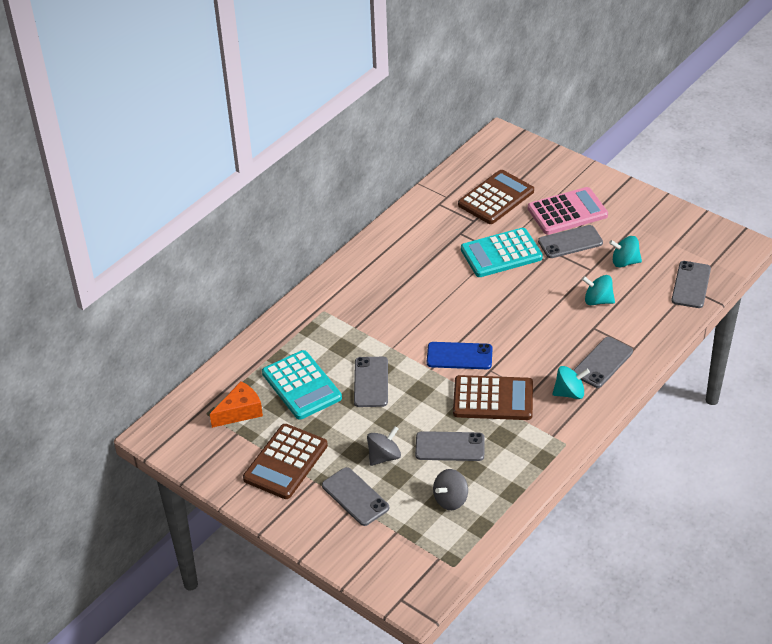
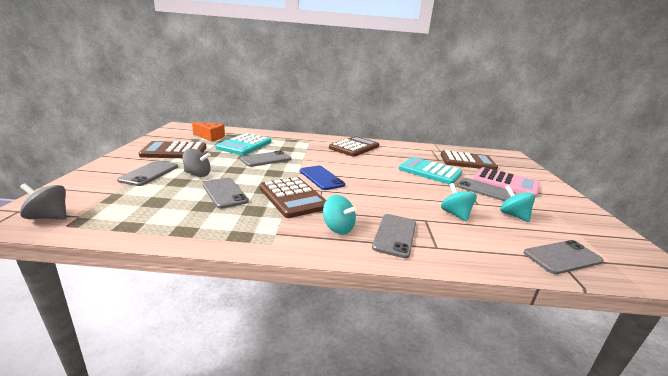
camera: 50 degrees right, 20 degrees down
grey spinning top [433,469,468,510] -> grey spinning top moved to [20,183,67,219]
grey phone [573,337,633,388] -> grey phone turned 75 degrees counterclockwise [372,214,416,258]
none -> brown calculator [329,136,379,157]

